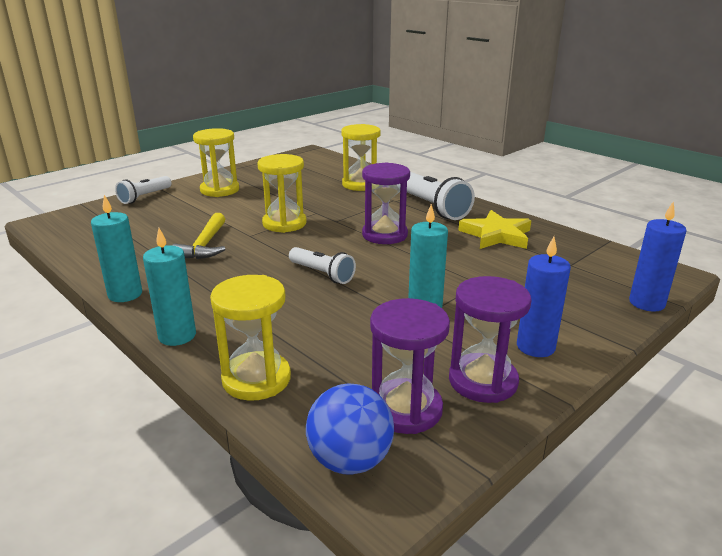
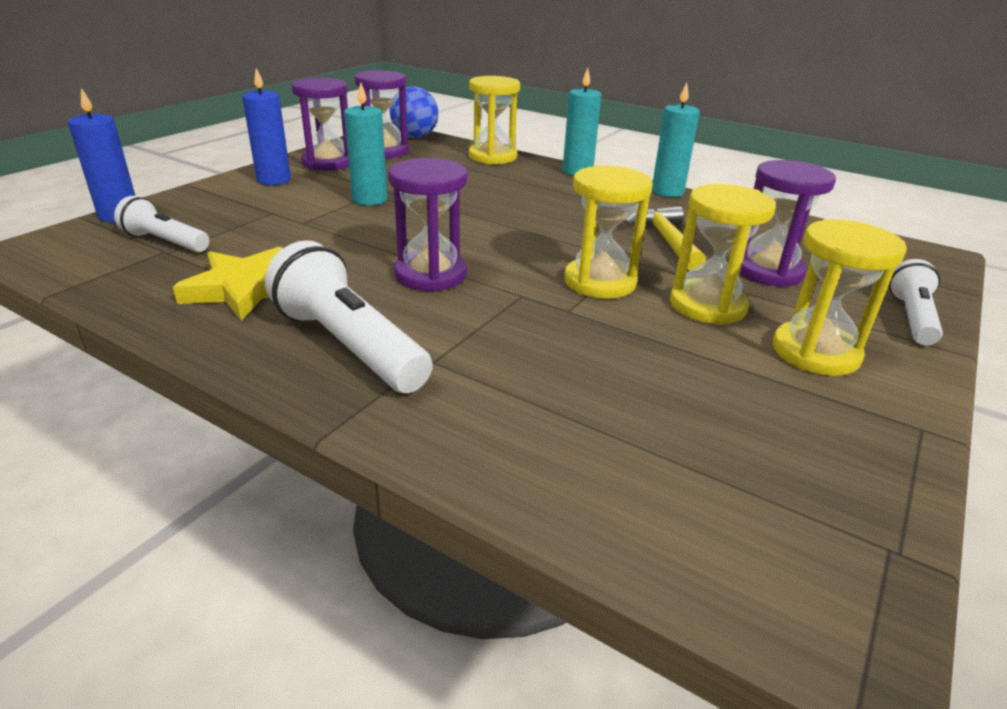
camera: 165 degrees right, 5 degrees up
white flashlight [289,247,356,284] -> white flashlight moved to [114,196,209,252]
yellow hourglass [341,124,381,191] -> yellow hourglass moved to [670,184,776,325]
none -> purple hourglass [740,160,836,287]

